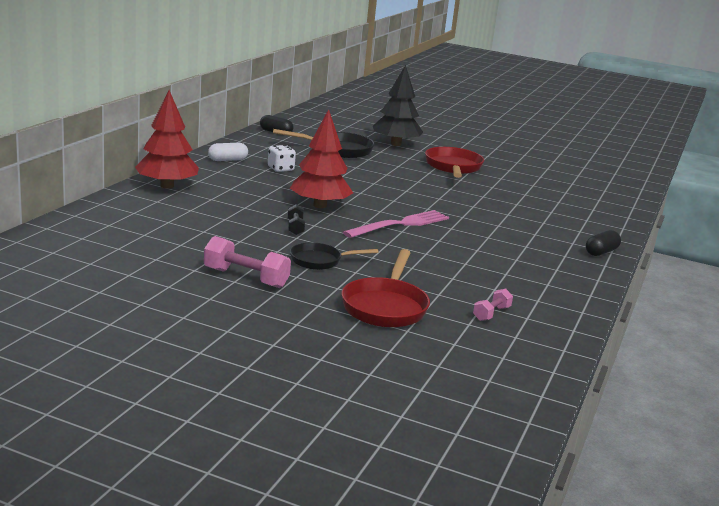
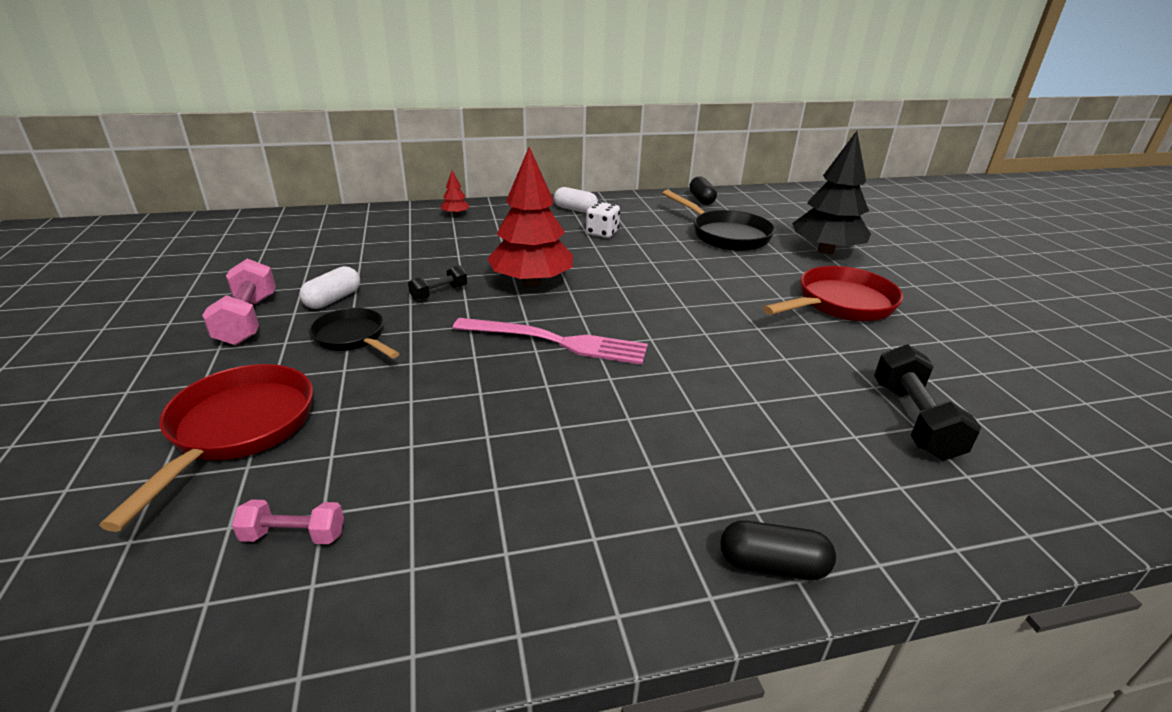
camera: 55 degrees right, 10 degrees up
red tree [135,90,199,189] -> red tree [441,170,470,216], size x0.42
red pan [341,249,430,327] -> red pan turned 120 degrees clockwise [99,364,313,532]
none -> white capsule [299,266,360,309]
none -> black dumbbell [874,344,981,461]

